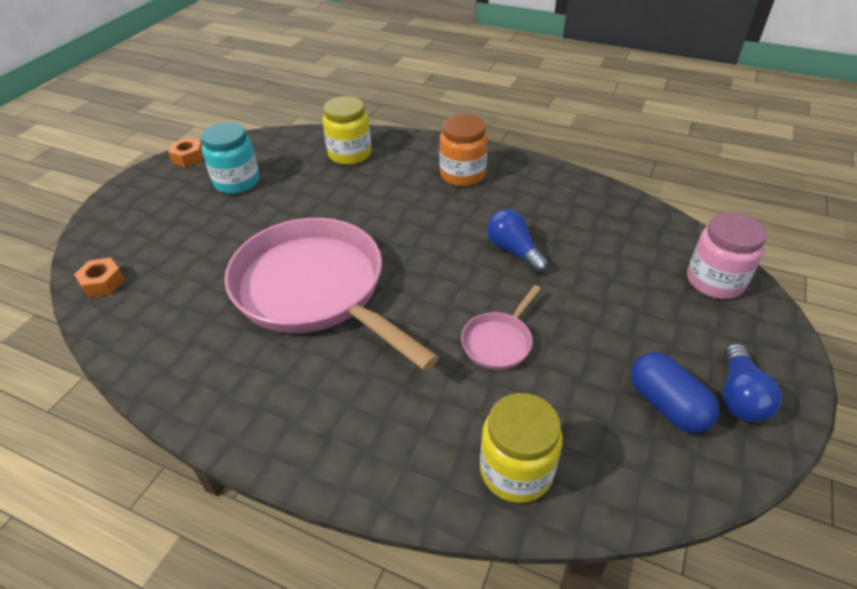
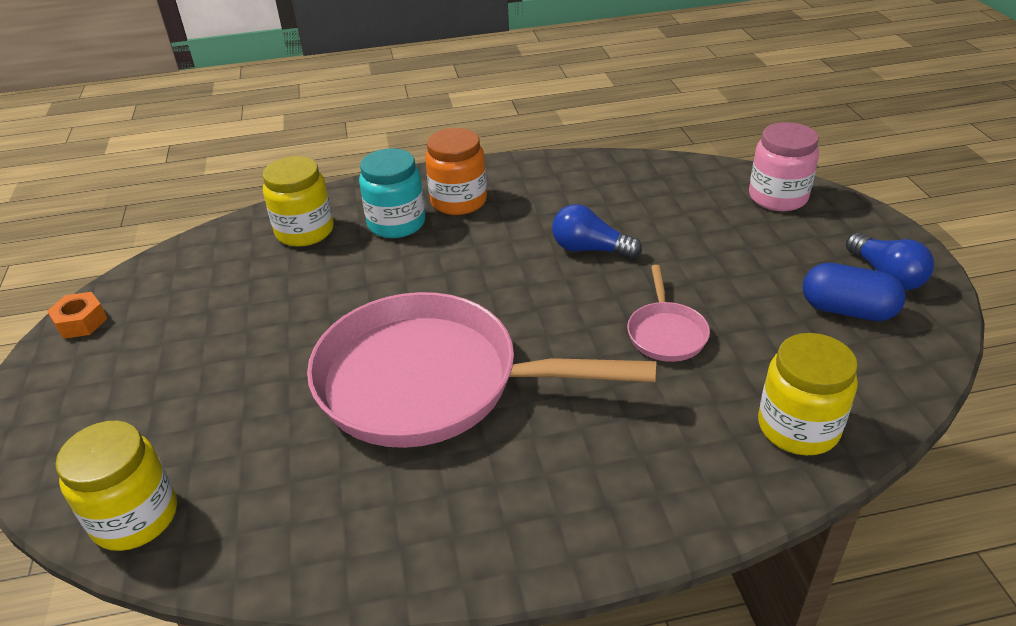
camera: 35 degrees left, 5 degrees down
orange nut [74,258,125,297] -> yellow jar [55,421,177,551]
turquoise jar [201,122,260,194] -> turquoise jar moved to [359,148,426,238]

